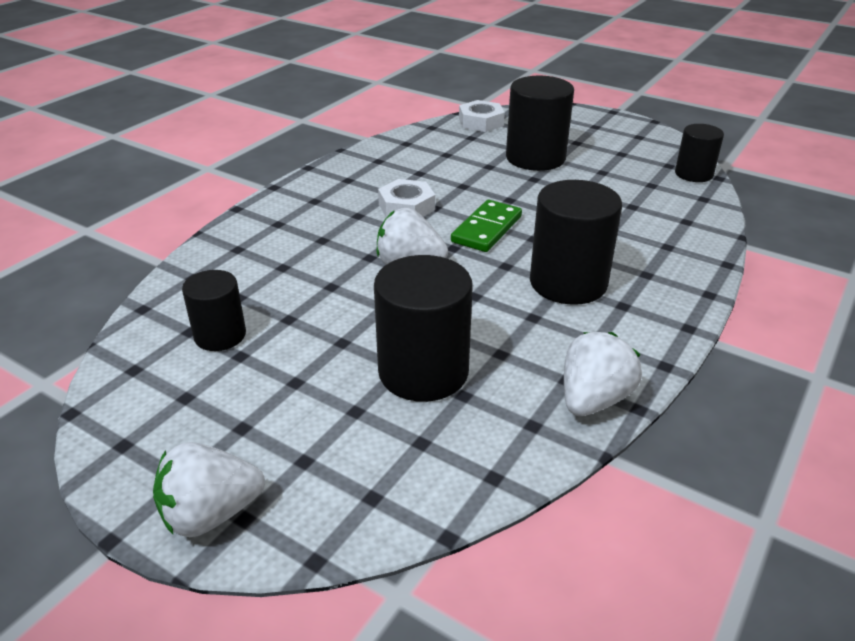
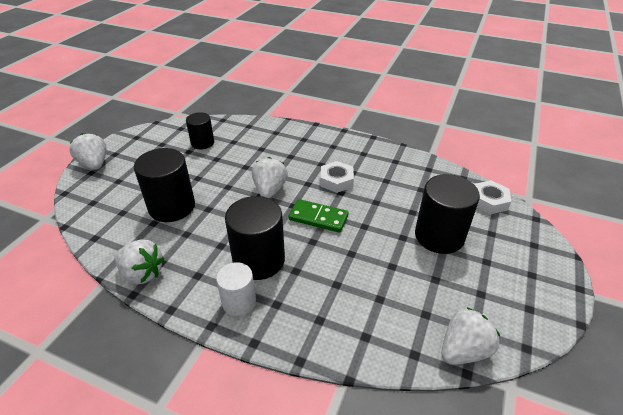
camera: 80 degrees right, 5 degrees up
black cylinder [675,124,724,182] -> white strawberry [441,307,500,365]
none -> white cylinder [216,262,256,316]

